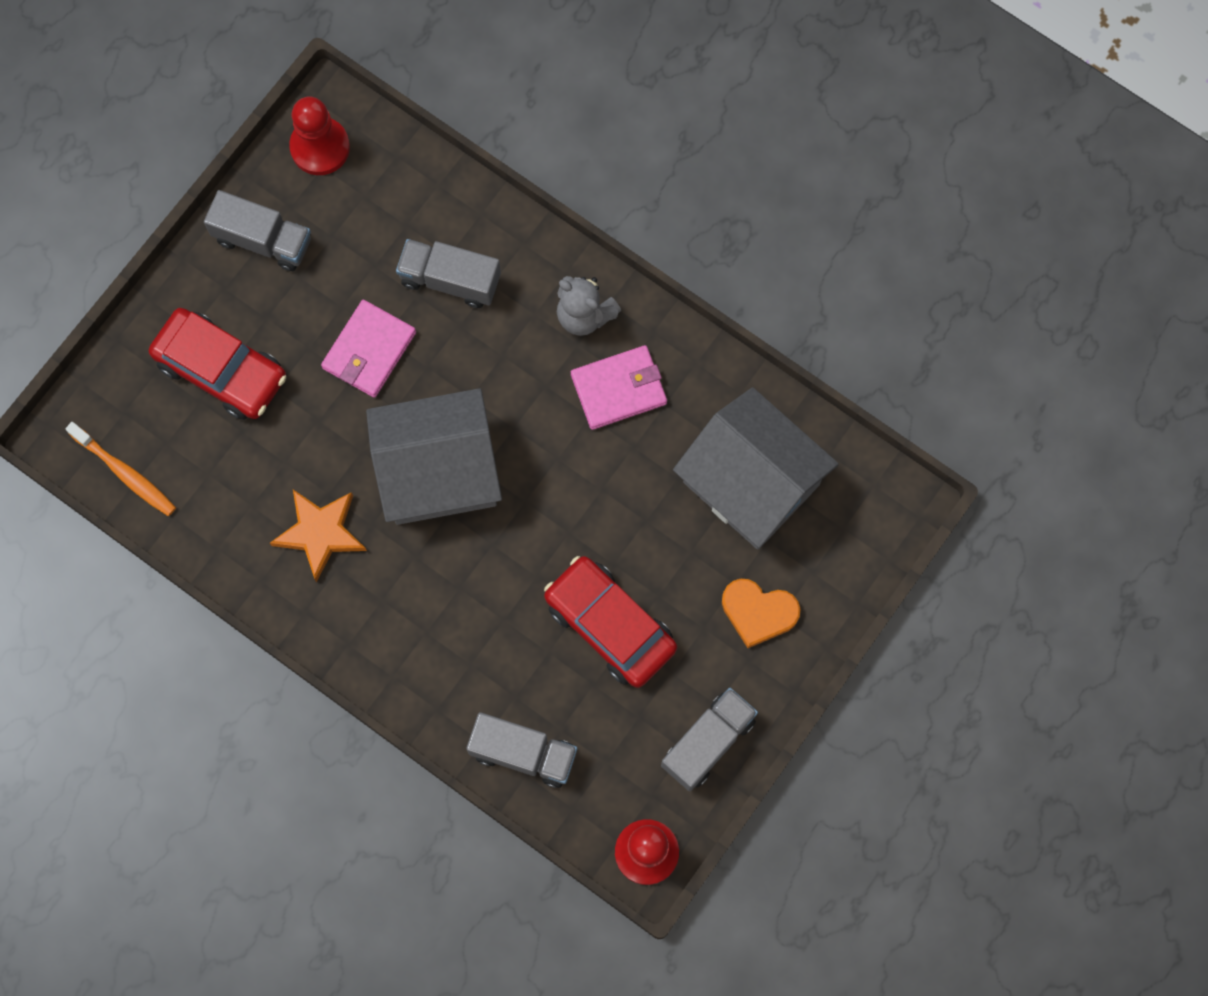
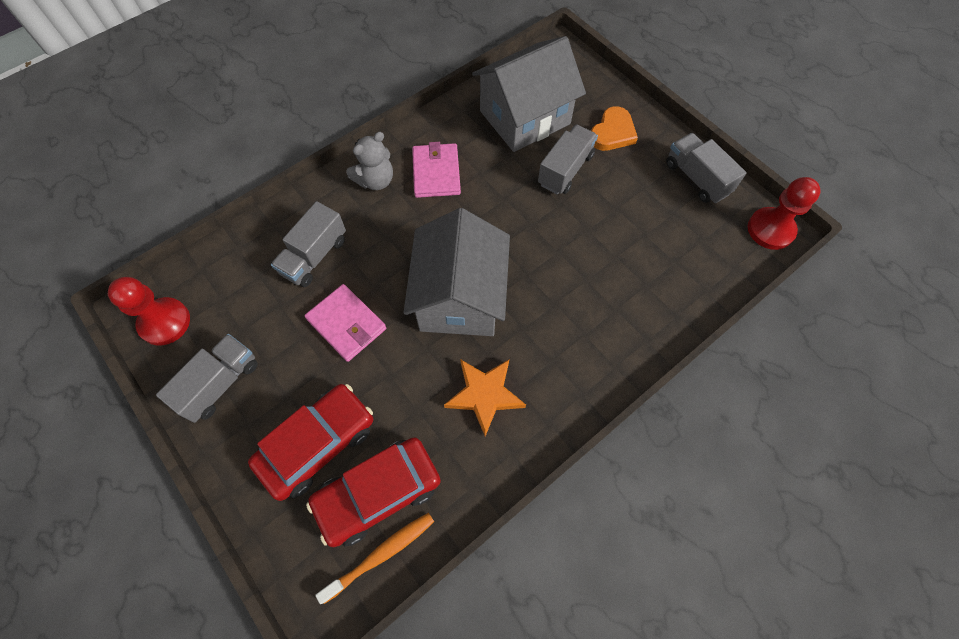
camera: 75 degrees left, 10 degrees down
grey truck [466,712,577,788] -> grey truck moved to [538,124,598,195]
red car [544,556,677,688] -> red car moved to [306,437,441,547]

